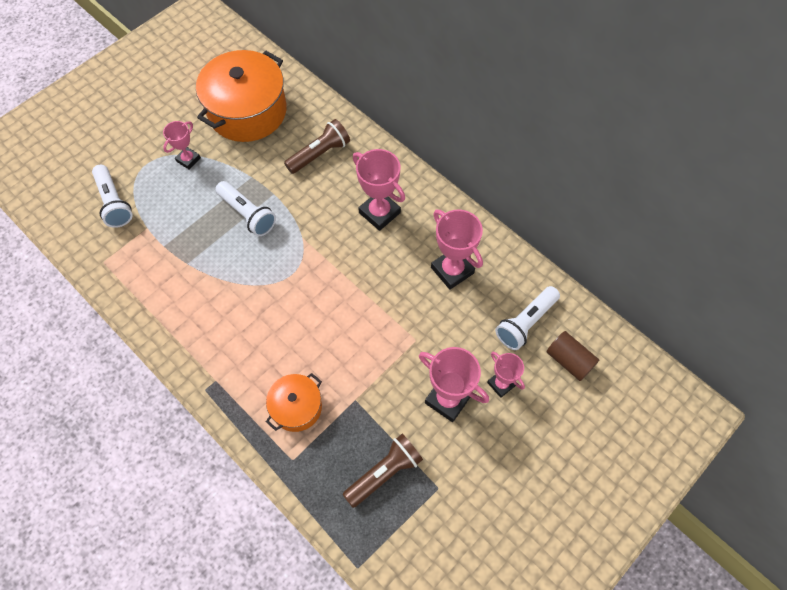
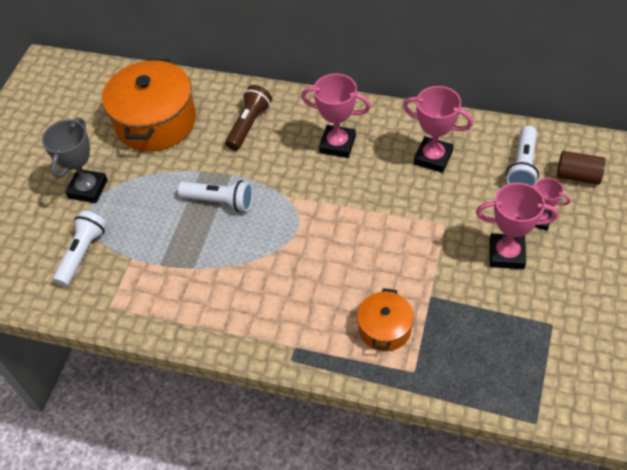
camera: 25 degrees left, 10 degrees down
white flashlight [92,165,132,228] -> white flashlight turned 105 degrees counterclockwise [53,210,107,287]
pink trophy [163,121,201,170] -> none
brown flashlight [343,434,423,508] -> none
none -> grey trophy [42,117,108,203]

